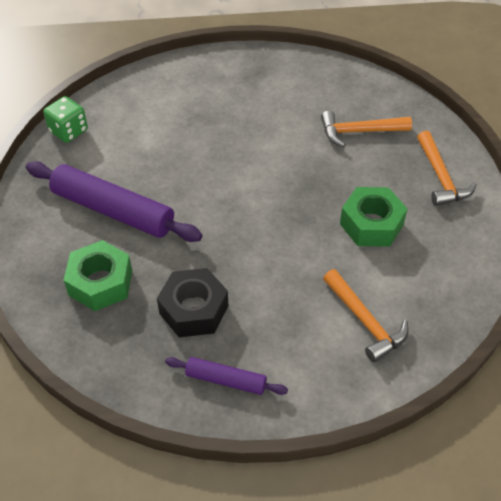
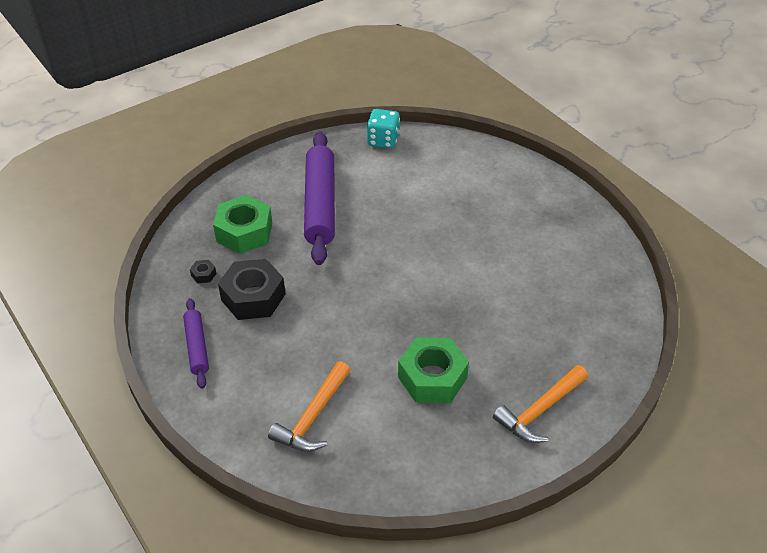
camera: 60 degrees right, 5 degrees down
green dice [43,96,88,143] -> turquoise dice [367,109,400,149]
orange hammer [321,111,412,147] -> none
none -> black nut [190,260,216,283]

